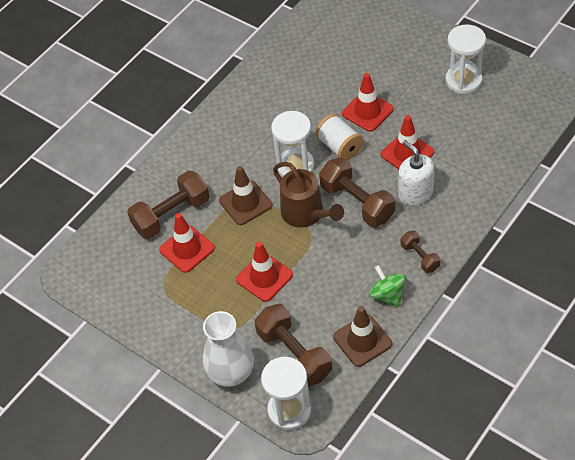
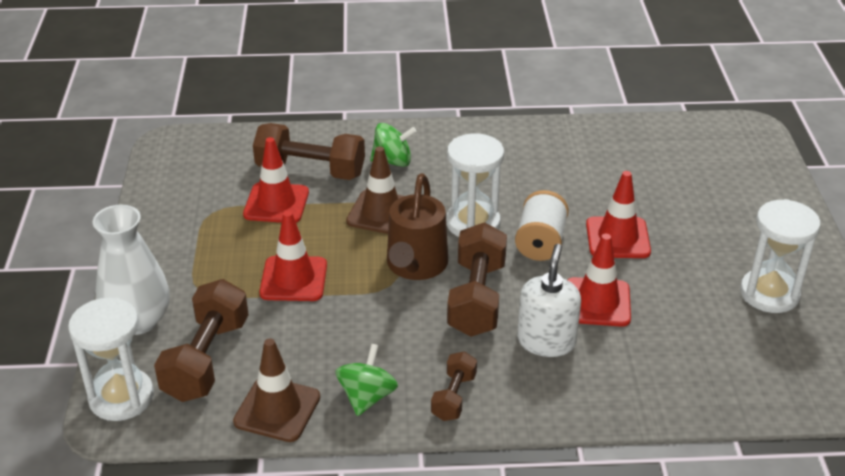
camera: 45 degrees right, 15 degrees down
none -> green spinning top [370,123,417,167]

